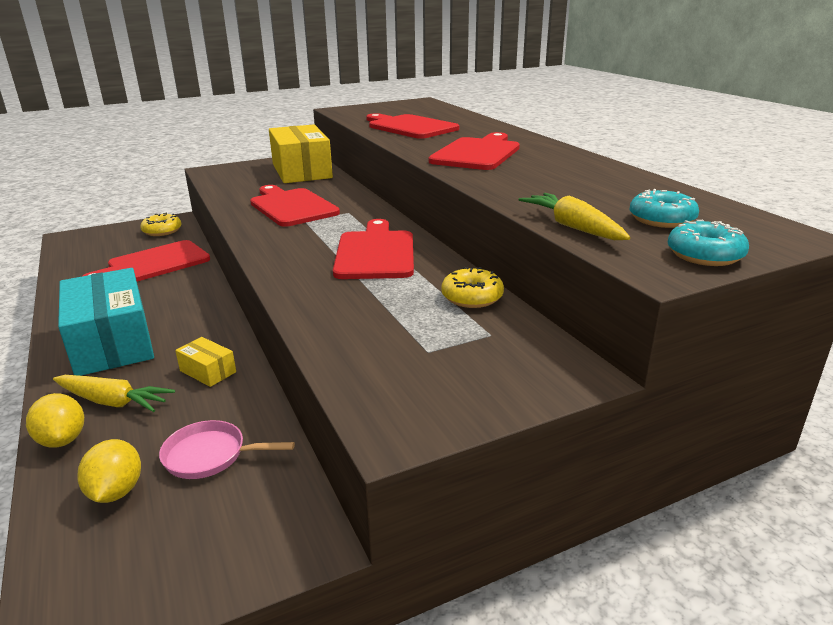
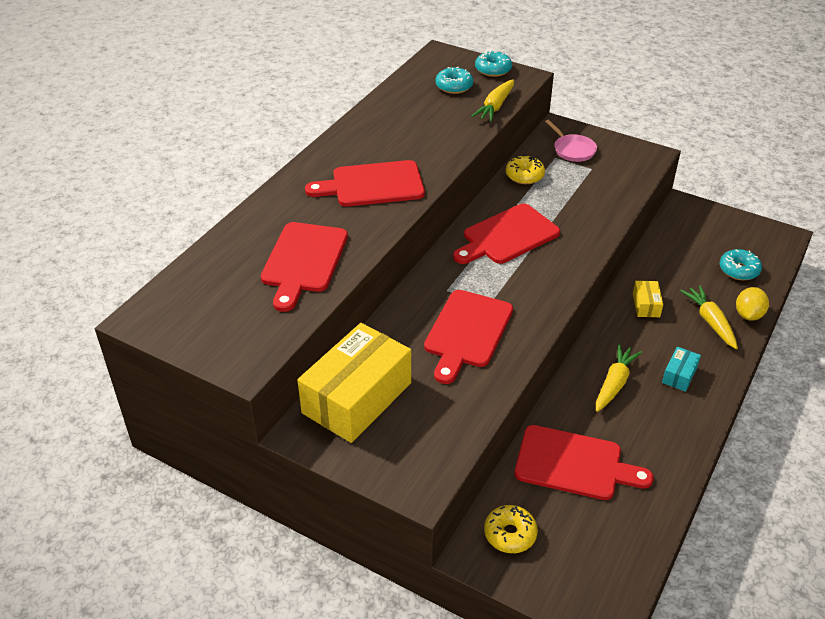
camera: 125 degrees left, 15 degrees up
turquoise box [58,268,154,376] -> turquoise box [662,347,701,392], size x0.43
yellow lemon [77,439,141,503] -> turquoise donut [720,249,762,280]
pink pan [159,420,295,479] -> pink pan moved to [545,120,597,162]
none -> yellow carrot [596,344,642,412]

